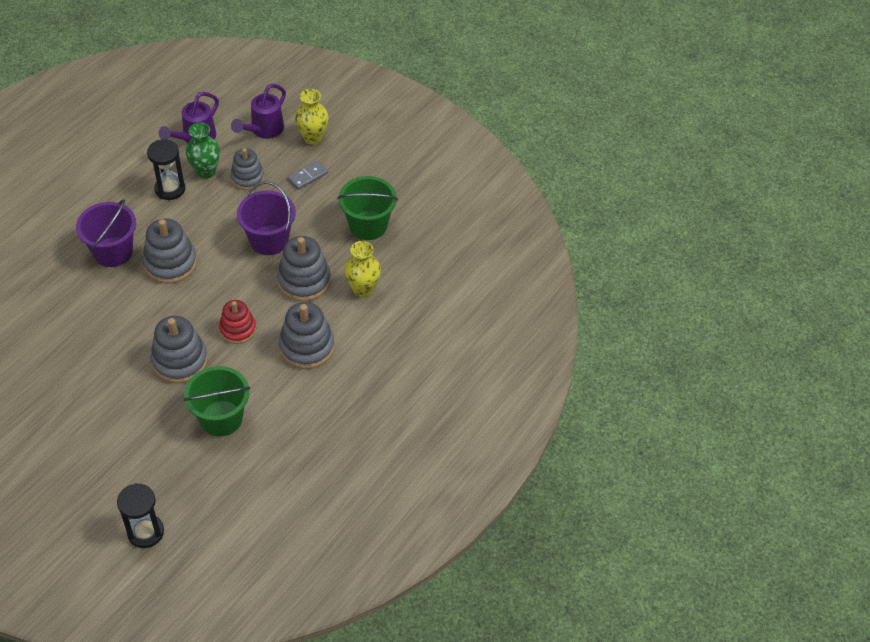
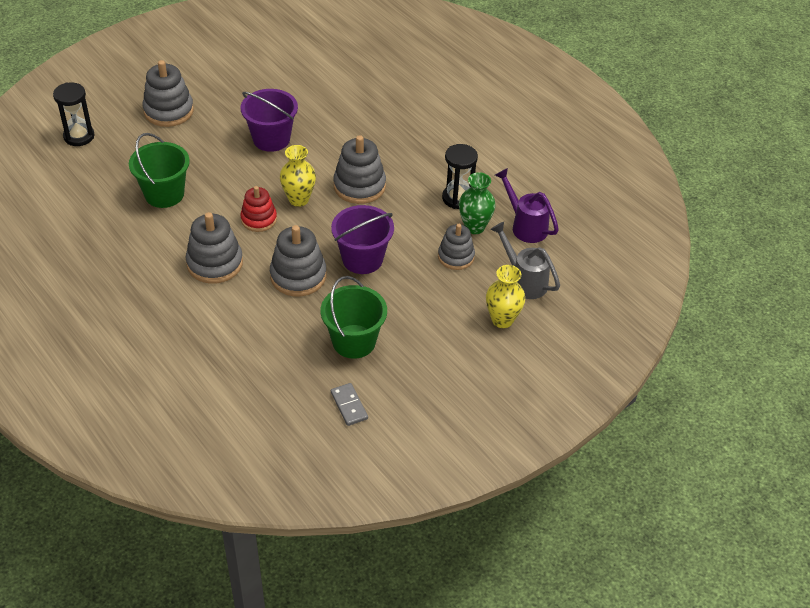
camera: 105 degrees right, 5 degrees down
purple bucket [76,199,136,267] -> purple bucket moved to [241,89,298,152]
grey stacking toy [150,316,208,383] -> grey stacking toy moved to [143,60,194,127]
purple watering can [231,84,286,139] -> grey watering can [490,222,560,299]
grey domino [288,160,328,190] -> grey domino moved to [331,383,368,426]
yellow vase [344,241,381,297] -> yellow vase moved to [280,145,316,207]

